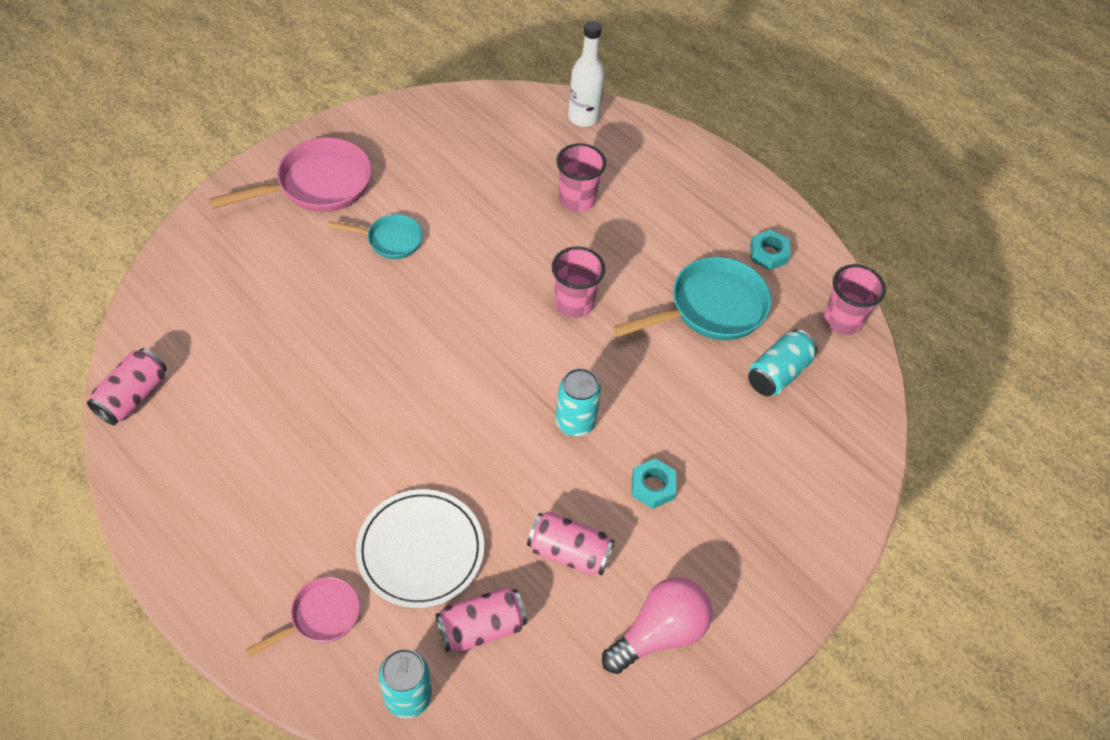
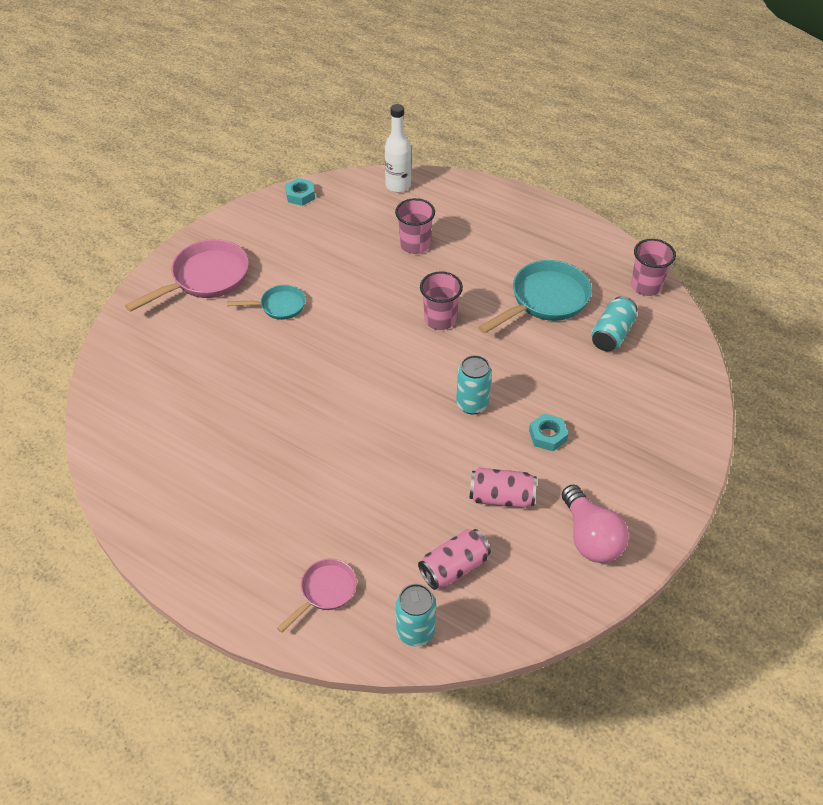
camera: 10 degrees left, 5 degrees down
pink can [87,348,167,426] -> none
white plate [356,489,484,608] -> none
pink light bulb [602,577,712,674] -> pink light bulb turned 120 degrees clockwise [562,484,629,563]
turquoise nut [750,229,791,270] -> turquoise nut moved to [285,178,315,206]

